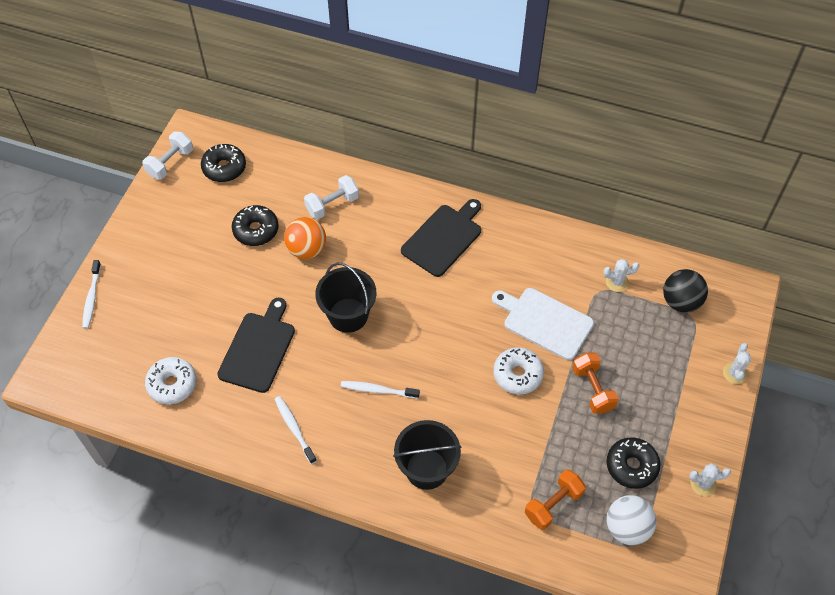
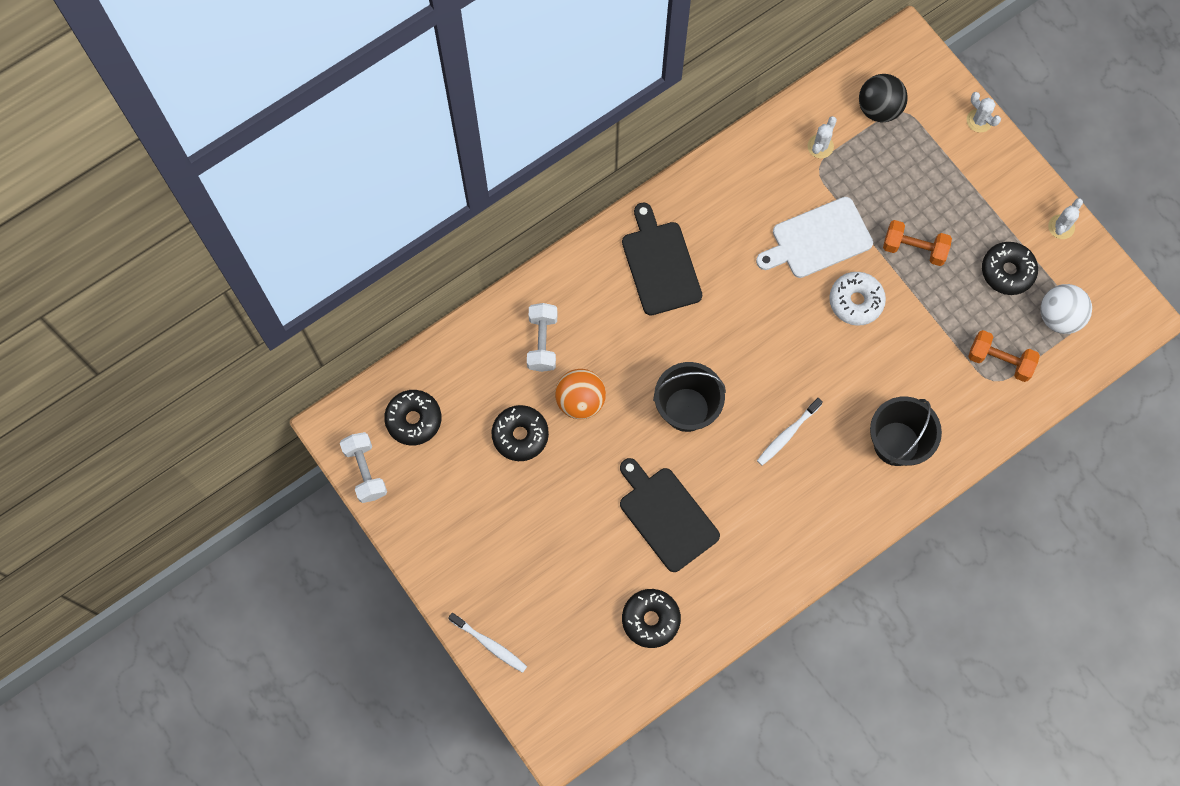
camera: 55 degrees left, 15 degrees up
white donut [145,357,197,405] -> black donut [622,589,681,648]
white toothbrush [274,396,317,464] -> none
orange dumbbell [525,469,586,530] -> orange dumbbell turned 60 degrees counterclockwise [968,330,1040,382]

